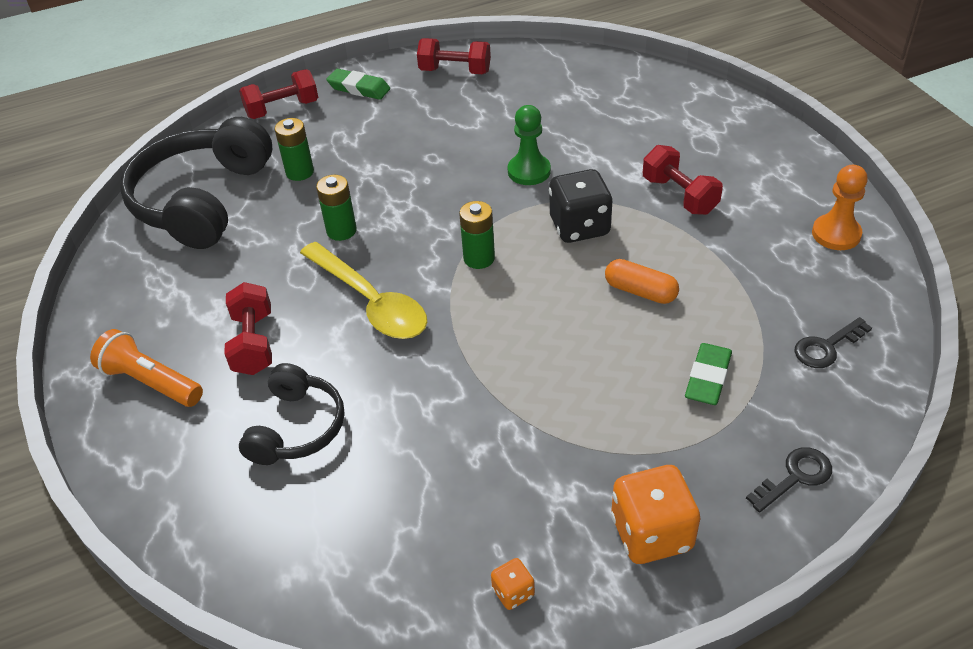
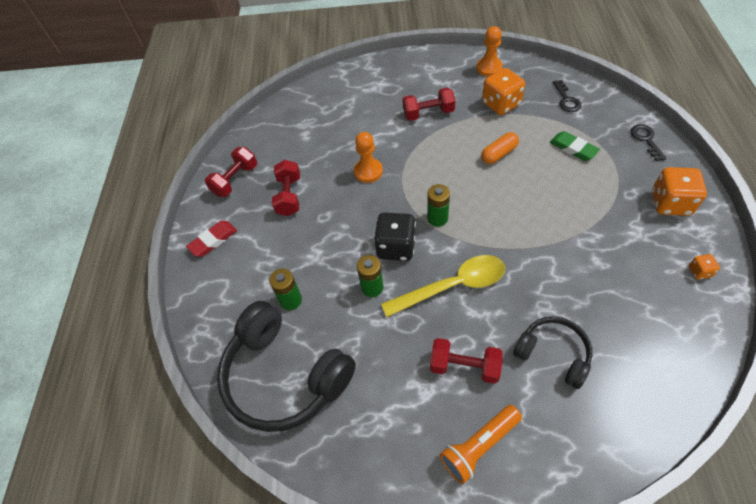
camera: 65 degrees left, 10 degrees up
red dumbbell [239,69,318,119] -> red dumbbell moved to [272,160,300,216]
green eraser [326,69,390,100] -> red eraser [186,221,237,257]
green pawn [508,105,551,185] -> orange pawn [354,132,383,183]
black dice [549,169,613,243] -> black dice moved to [374,212,416,261]
none -> orange dice [482,68,525,115]

